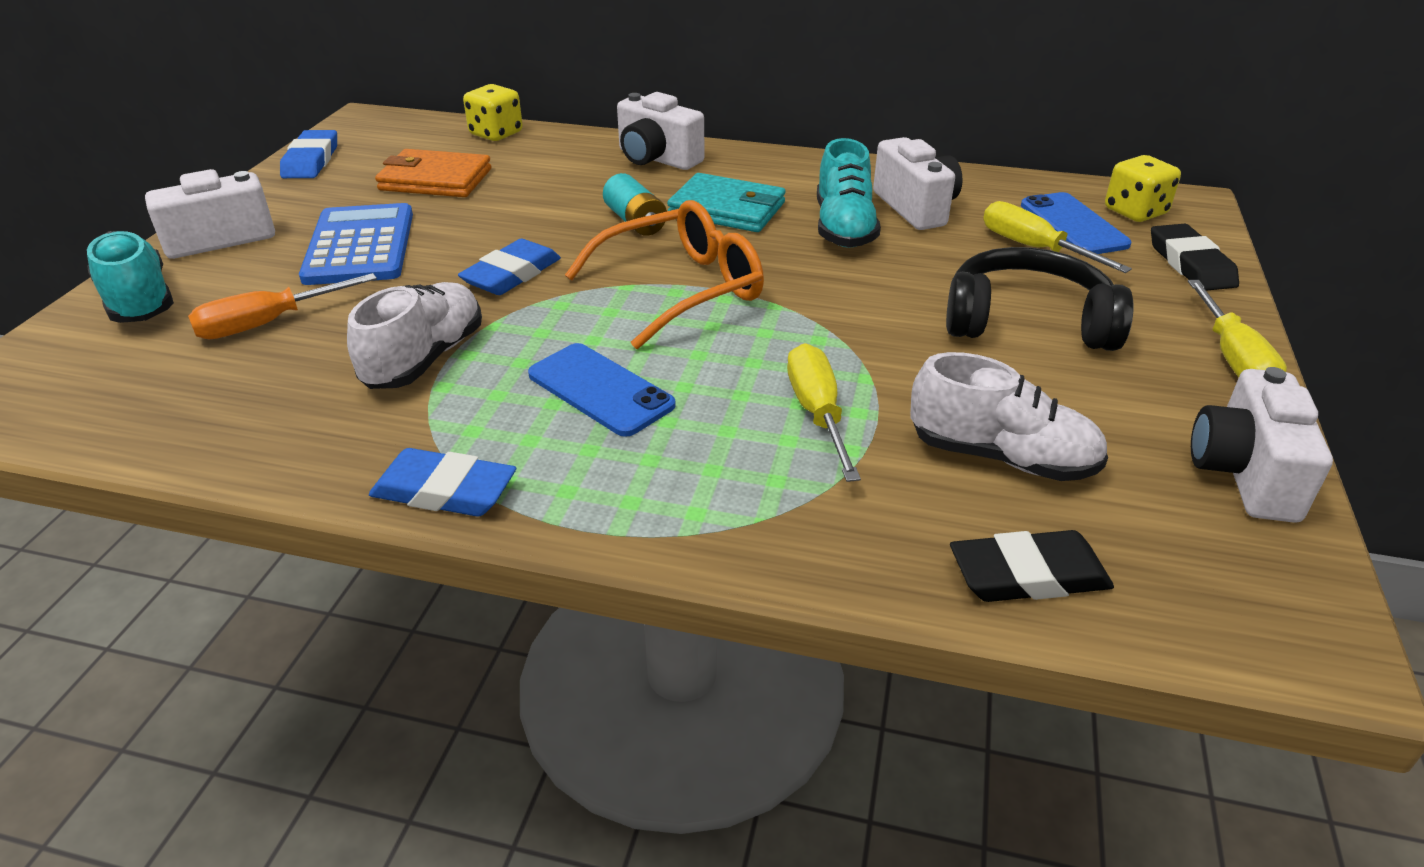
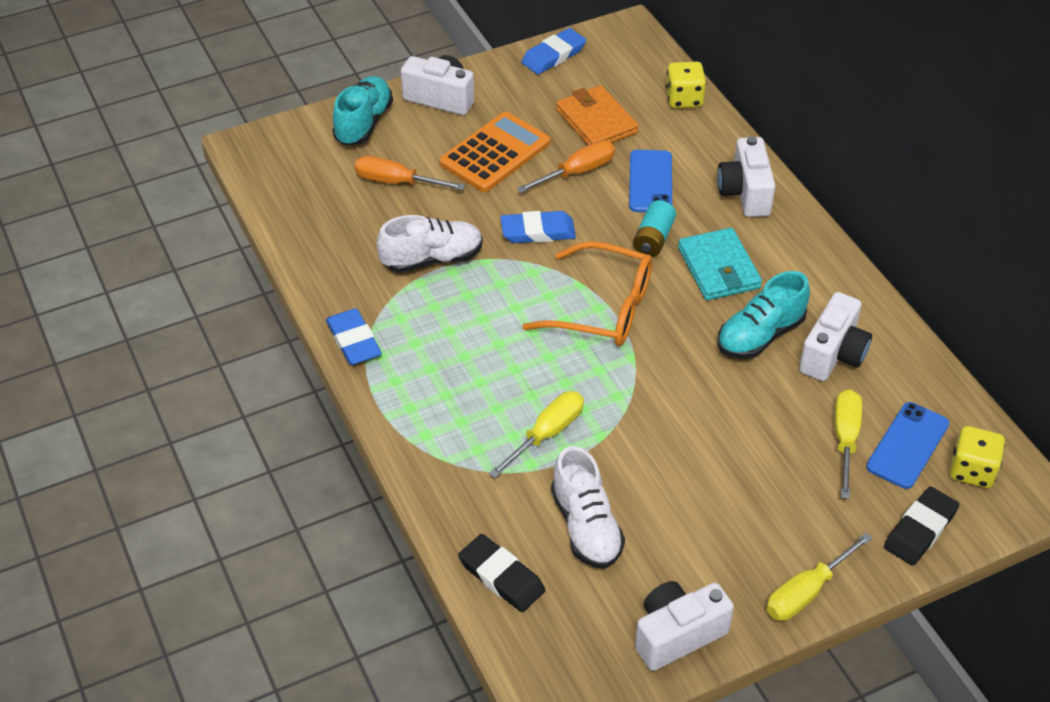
camera: 50 degrees right, 10 degrees up
blue calculator [299,203,413,285] -> orange calculator [439,112,550,192]
blue phone [528,343,676,437] -> blue phone moved to [629,150,672,212]
black headphones [946,247,1134,351] -> none
none -> orange screwdriver [517,140,615,193]

